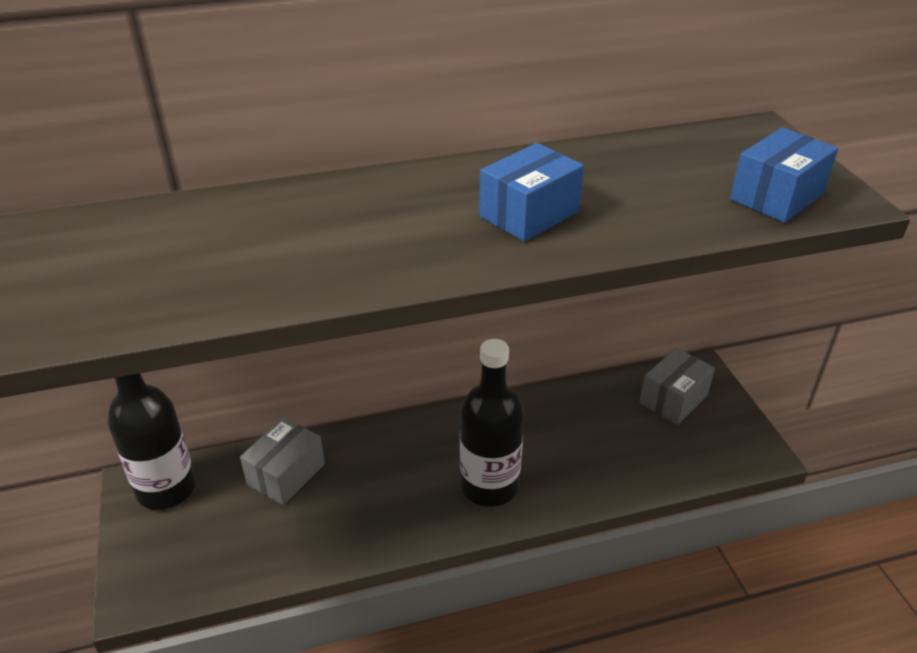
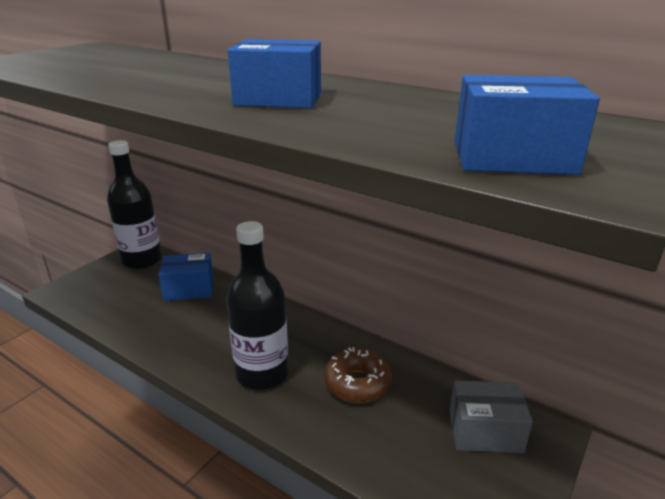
camera: 50 degrees right, 10 degrees down
grey box [240,417,325,505] -> blue box [158,253,214,301]
none -> brown donut [324,347,392,403]

